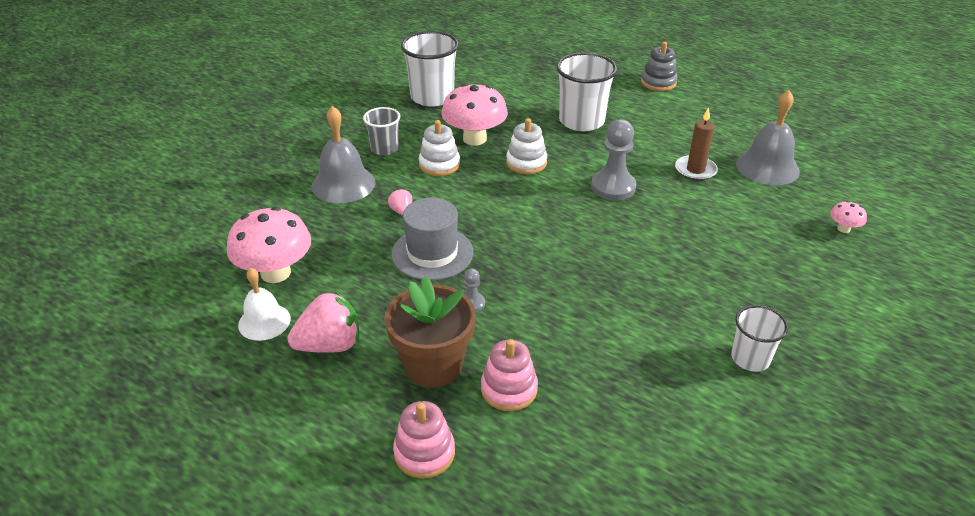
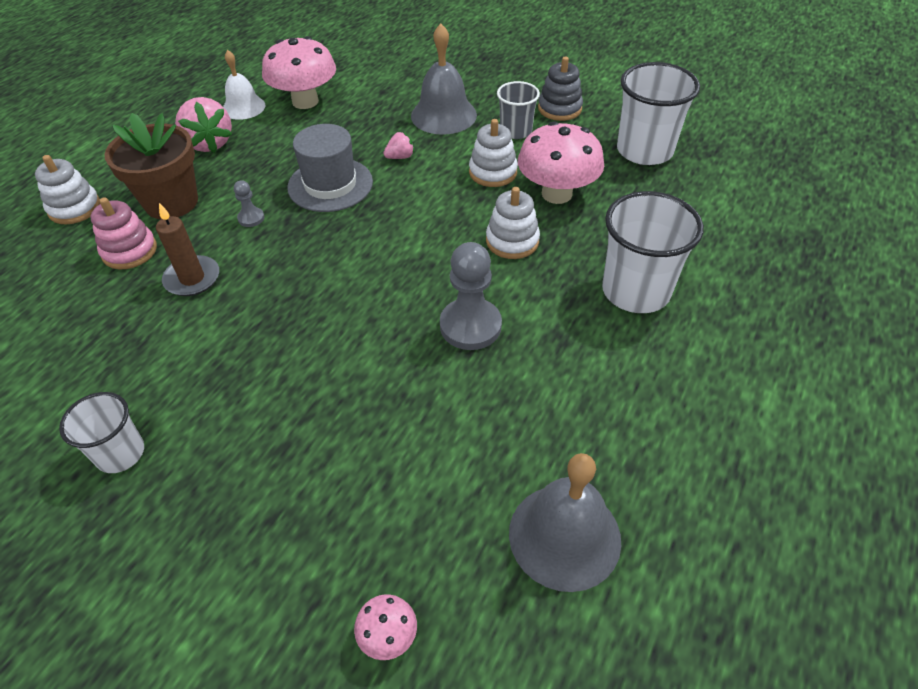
camera: 85 degrees right, 10 degrees up
pink stacking toy [393,401,455,479] -> white stacking toy [35,155,100,224]
grey stacking toy [641,42,678,91] -> grey stacking toy moved to [538,57,583,121]
brown candle [675,107,718,181] -> brown candle moved to [156,203,219,296]

